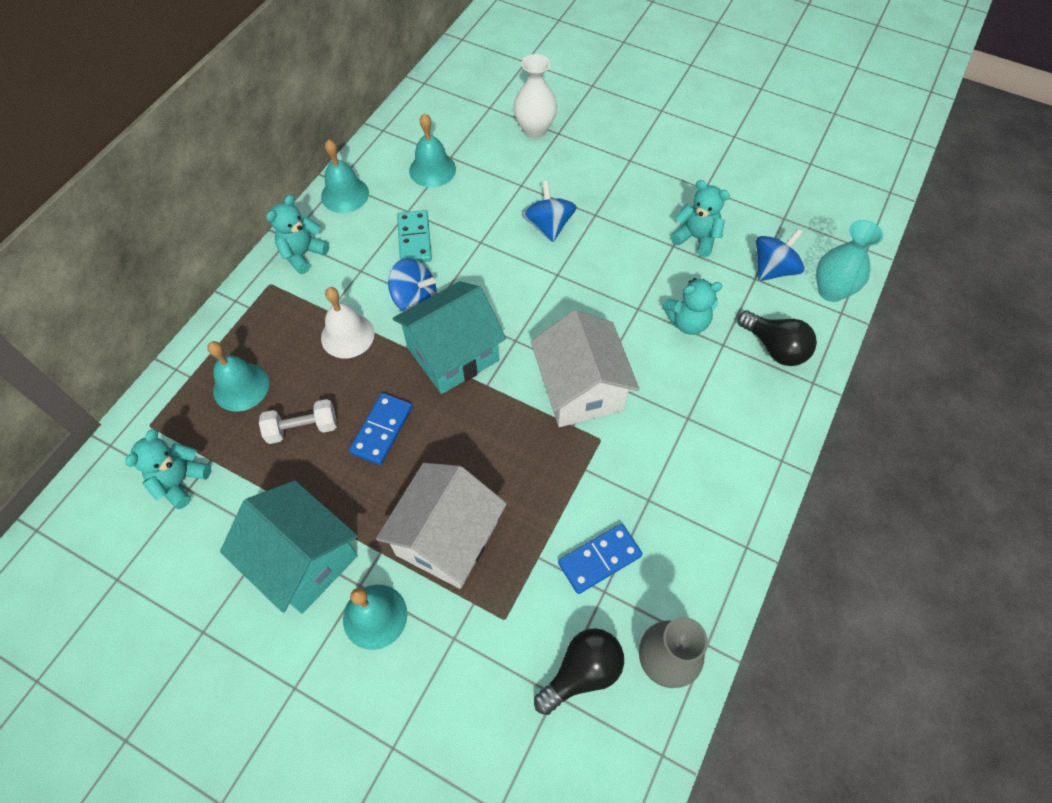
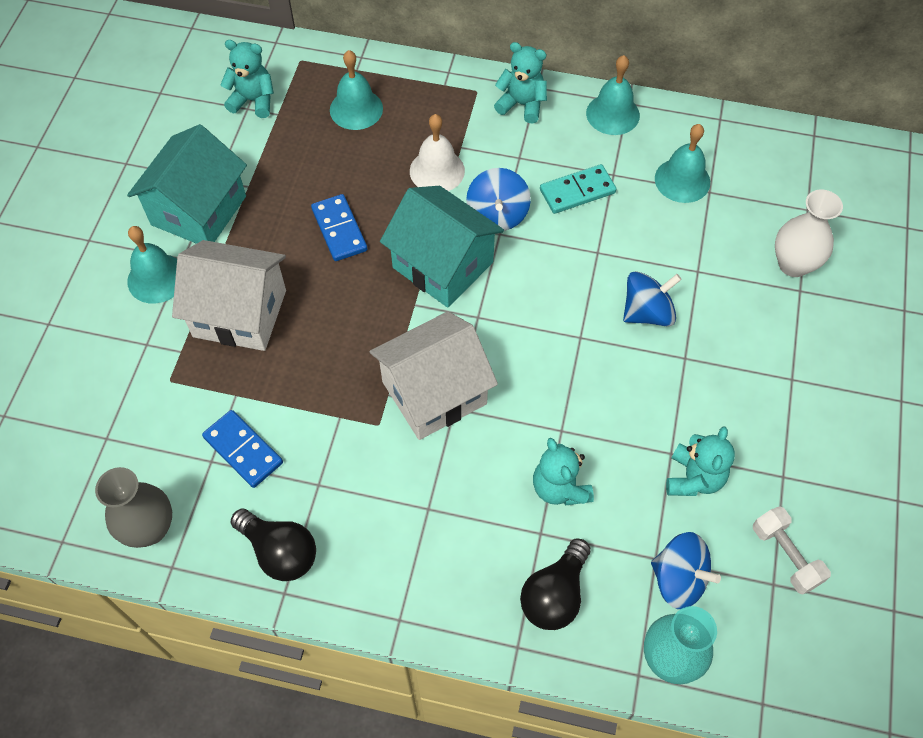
camera: 75 degrees right, 0 degrees up
white dumbbell [259,399,337,444] -> white dumbbell moved to [753,506,831,595]
blue domino [349,393,412,465] -> blue domino turned 60 degrees clockwise [311,194,367,261]
black light bulb [534,628,624,715] -> black light bulb moved to [231,509,316,581]

